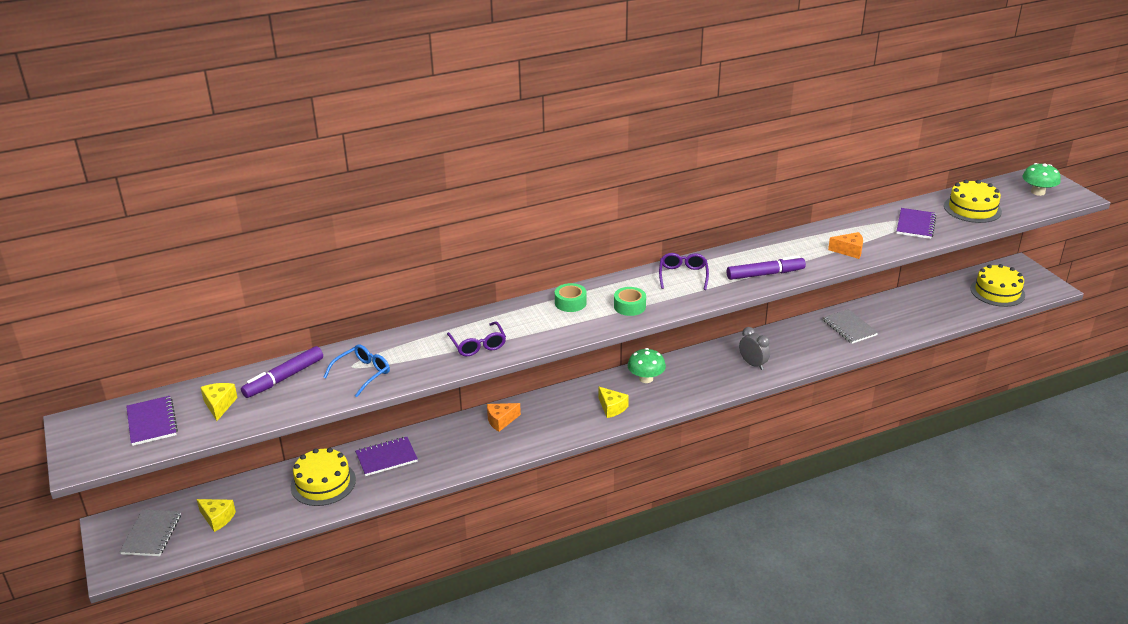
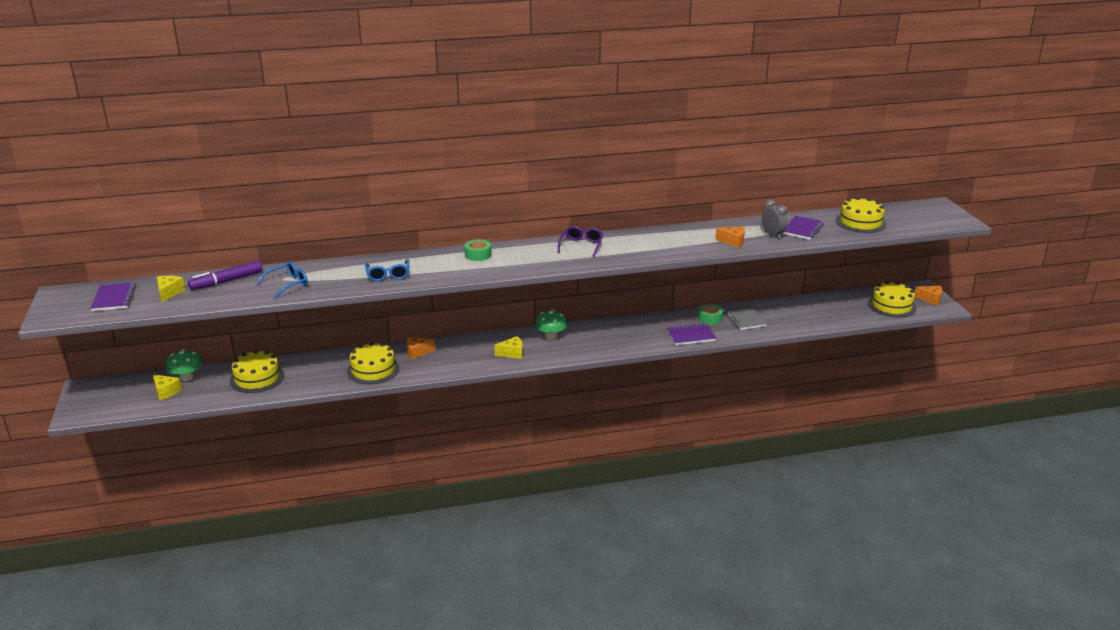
camera: 10 degrees right, 5 degrees down
grey notebook [120,510,181,556] -> none
purple notebook [355,437,418,476] -> purple notebook moved to [667,323,717,345]
purple glasses [447,322,506,356] -> blue glasses [365,259,409,282]
yellow cheese [598,387,629,418] -> yellow cheese turned 75 degrees counterclockwise [494,336,523,359]
green tape [614,287,646,316] -> green tape moved to [698,304,723,325]
purple marker [727,256,806,280] -> none
grey clock [739,327,770,370] -> grey clock moved to [762,199,787,239]
green mushroom [1022,163,1061,196] -> green mushroom moved to [166,349,203,381]
none -> yellow cake [347,342,400,384]
none -> orange cheese [915,286,943,306]

